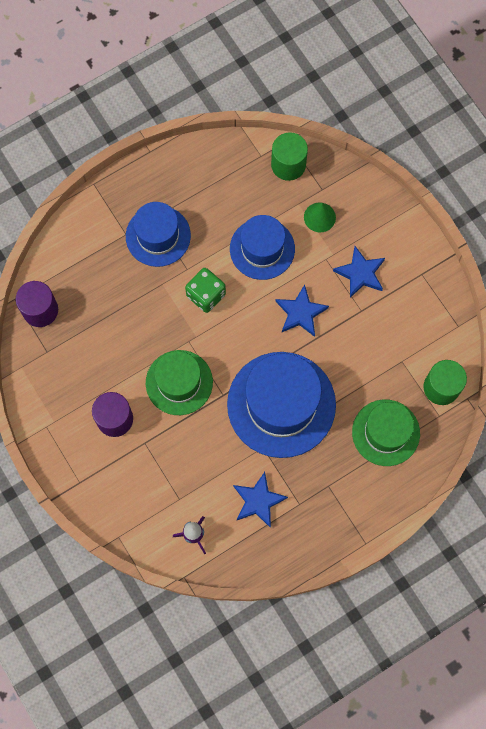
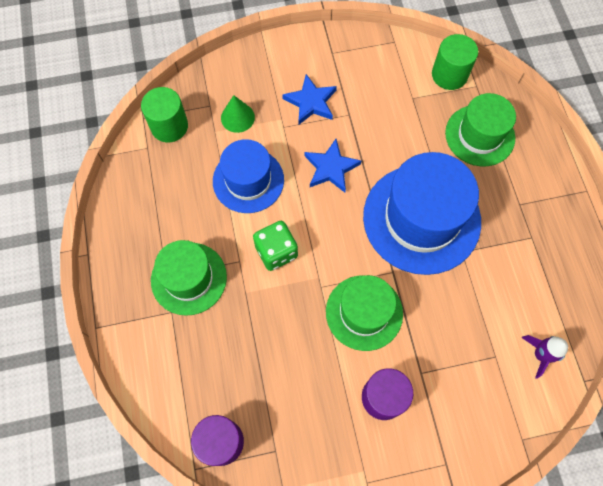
camera: 70 degrees left, 5 degrees down
blue hat [126,202,191,267] -> green hat [151,240,227,316]
blue star [233,472,288,528] -> none

